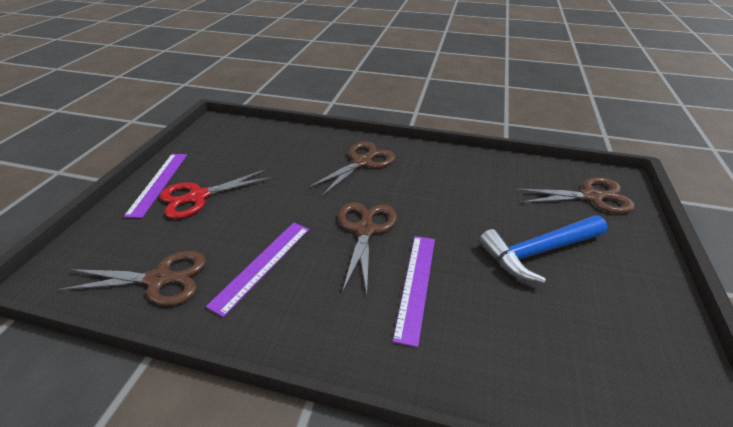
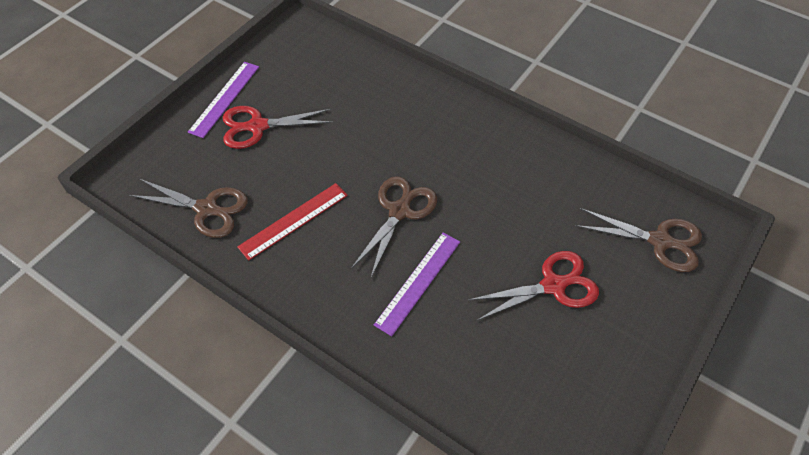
camera: 20 degrees right, 15 degrees up
purple ruler [206,222,309,317] -> red ruler [237,183,348,260]
brown scissors [308,142,395,197] -> none
blue hammer [479,215,608,284] -> red scissors [468,251,599,320]

